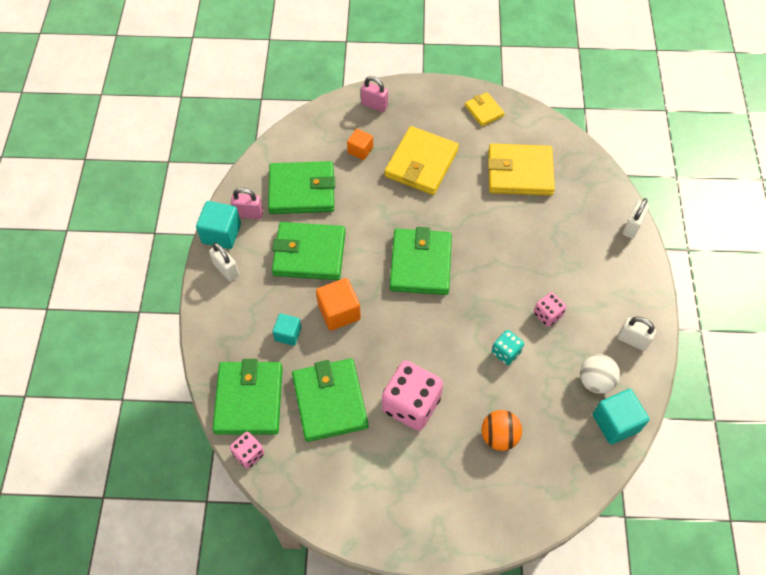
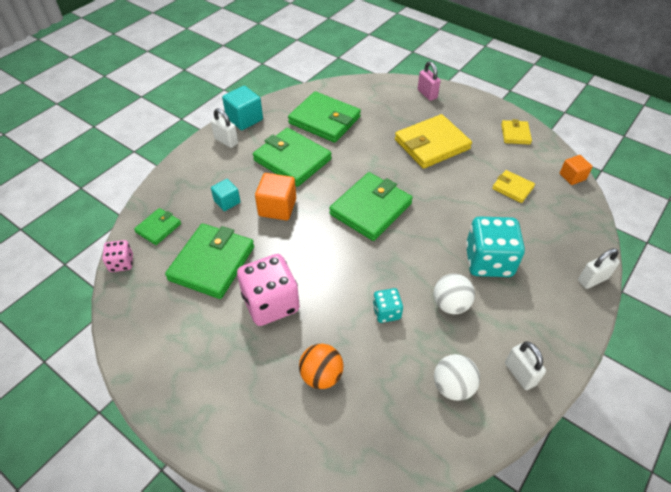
camera: 35 degrees right, 10 degrees down
white padlock [209,243,239,281] -> white padlock turned 45 degrees counterclockwise [211,108,238,148]
green wallet [213,359,282,435] -> green wallet [134,208,181,245], size x0.52
pink padlock [231,188,263,219] -> none
orange cube [347,129,373,160] -> orange cube moved to [560,155,593,185]
yellow wallet [488,144,555,196] -> yellow wallet [492,170,535,203], size x0.52
pink dice [534,292,566,327] -> white ball [434,274,475,314]
turquoise cube [593,389,649,444] -> none
none -> turquoise dice [466,216,525,277]

